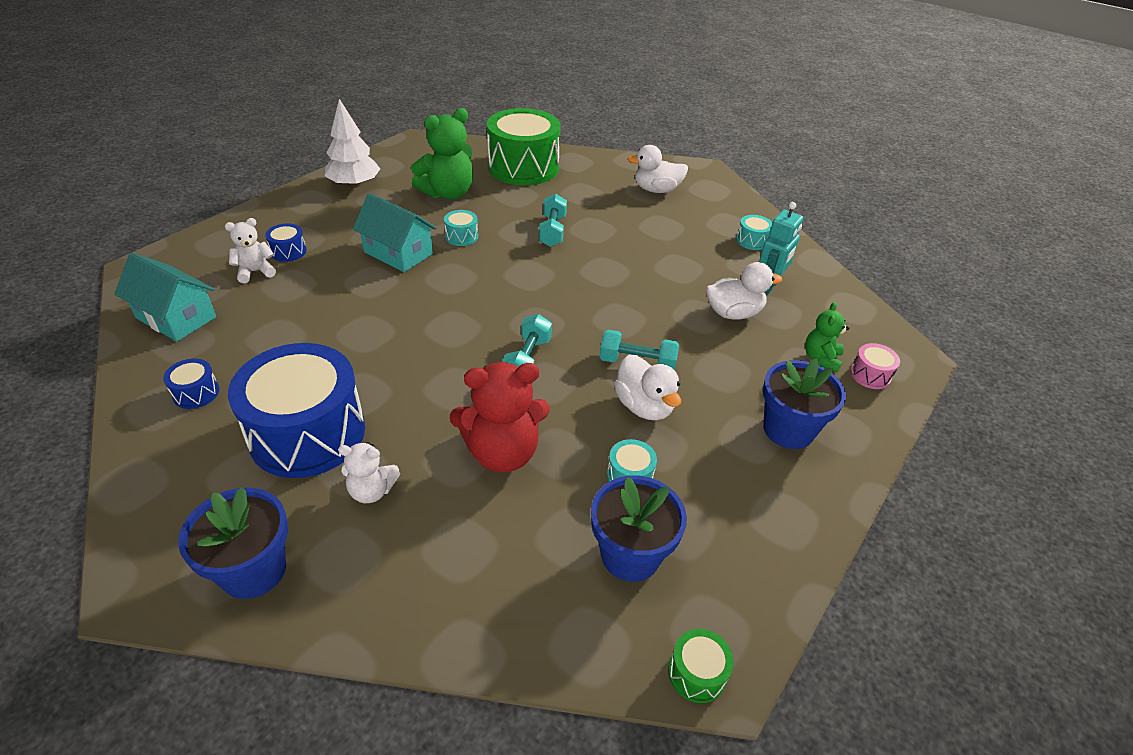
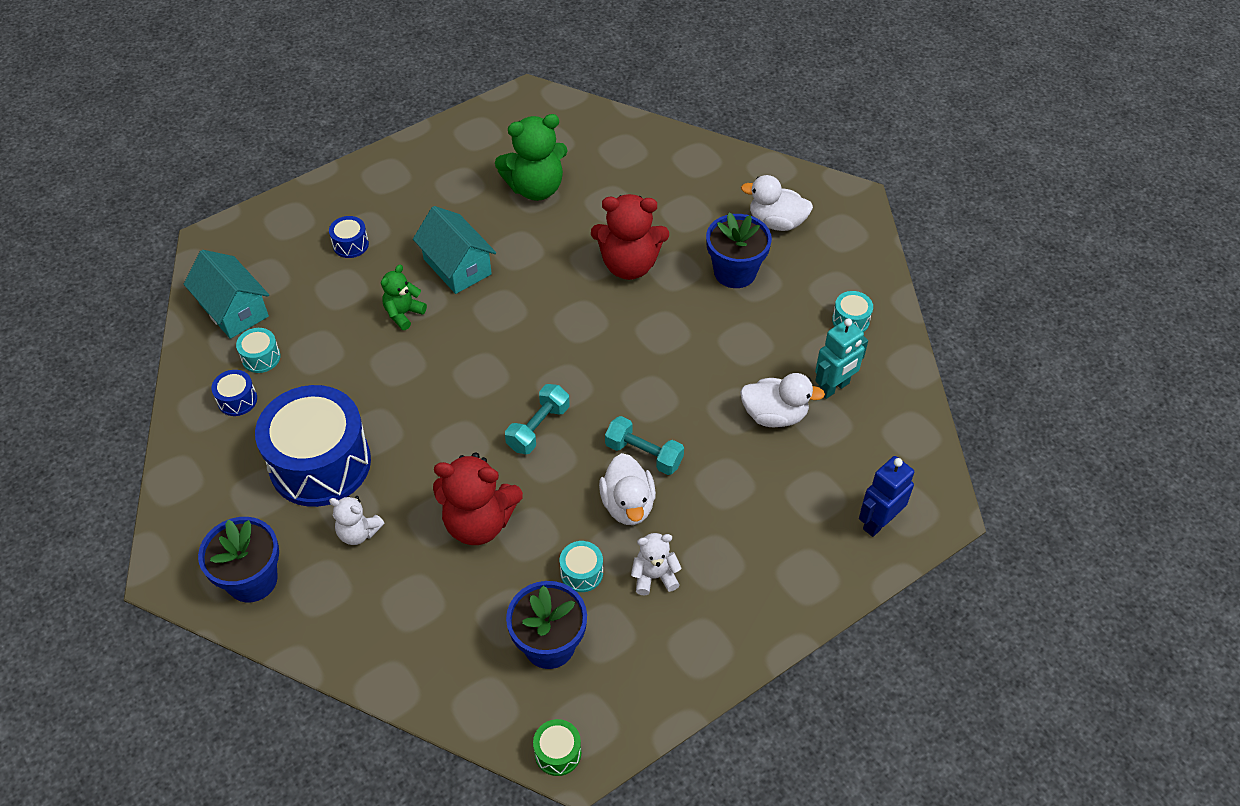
camera: 20 degrees right, 10 degrees up
white teddy bear [225,218,276,283] -> white teddy bear moved to [631,533,682,596]
white tree [325,99,380,188] -> none
turquoise drum [444,210,478,246] -> turquoise drum moved to [236,328,280,373]
green drum [487,108,561,185] -> none
turquoise dumbbell [539,194,567,247] -> red teddy bear [591,194,669,280]
blue flower pot [763,358,846,449] -> blue flower pot moved to [706,213,772,288]
green teddy bear [805,302,849,373] -> green teddy bear moved to [381,265,427,330]
pink drum [850,343,900,389] -> blue robot [859,456,914,537]

